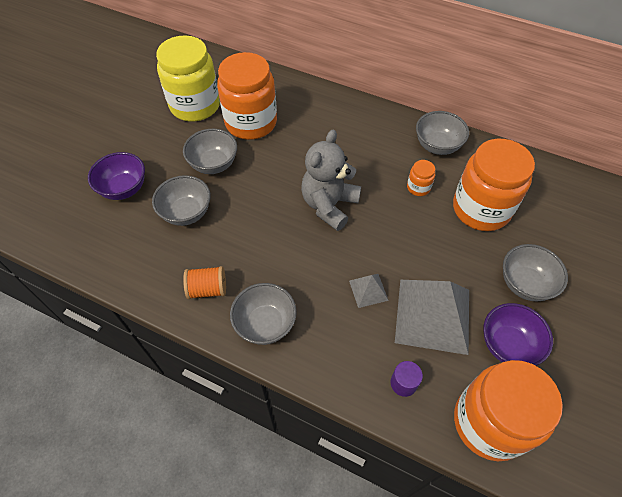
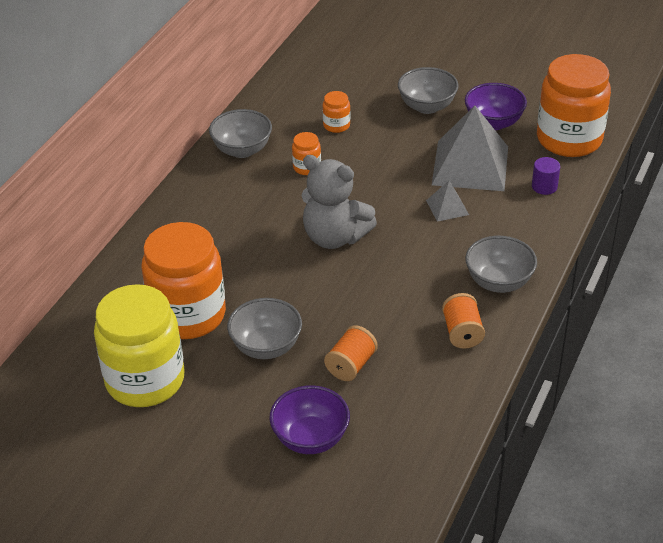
camera: 90 degrees left, 15 degrees down
grey bowl [152,175,211,226] -> orange spool [324,325,378,381]
orange jar [453,139,535,231] -> orange jar [323,91,350,133], size x0.42

